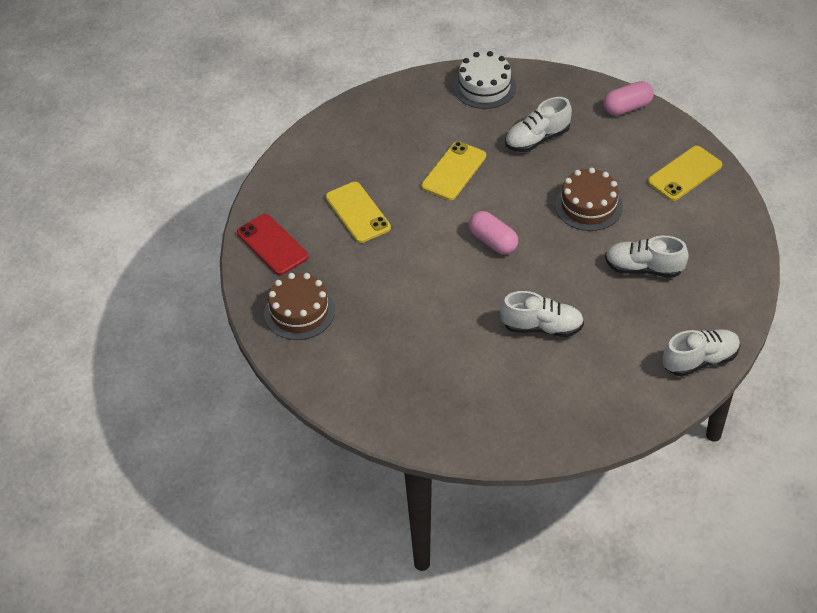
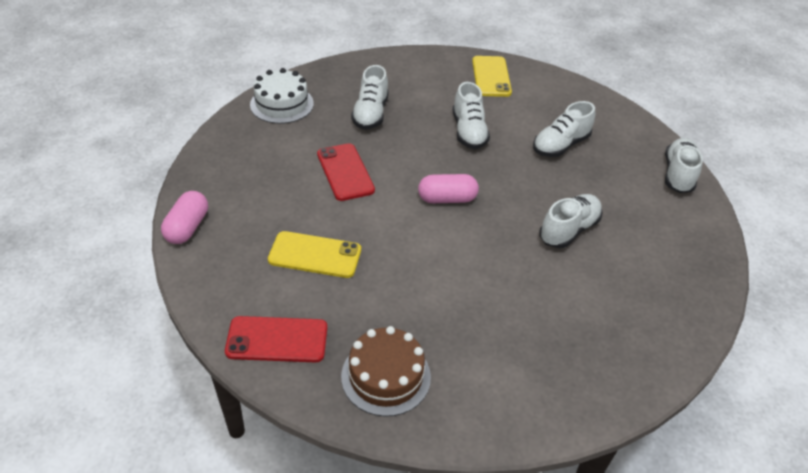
camera: 55 degrees left, 5 degrees down
yellow phone [421,141,486,200] -> red phone [317,143,375,201]
brown cake [555,167,623,231] -> white shoe [452,82,490,149]
pink capsule [603,81,654,116] -> pink capsule moved to [161,191,208,244]

